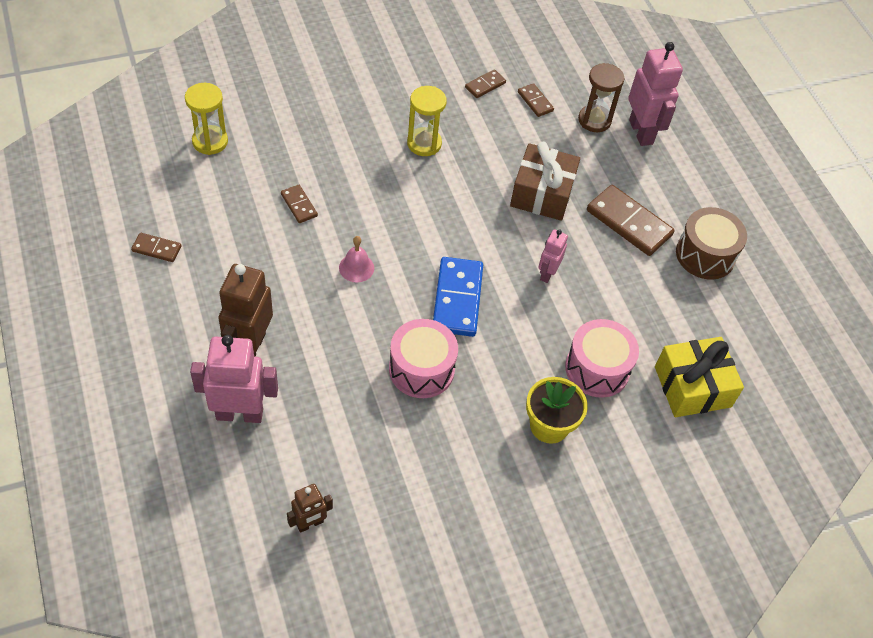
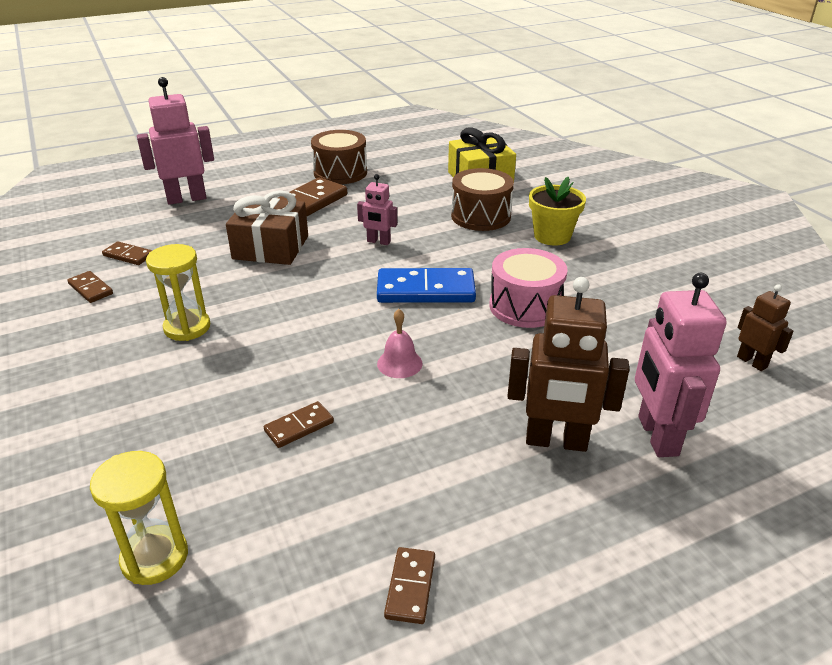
camera: 90 degrees left, 20 degrees down
brown domino [518,83,554,117] -> brown domino turned 60 degrees clockwise [102,242,152,265]
pink drum [565,319,639,398] -> brown drum [451,168,514,231]
brown hourglass [578,63,624,132] -> none

